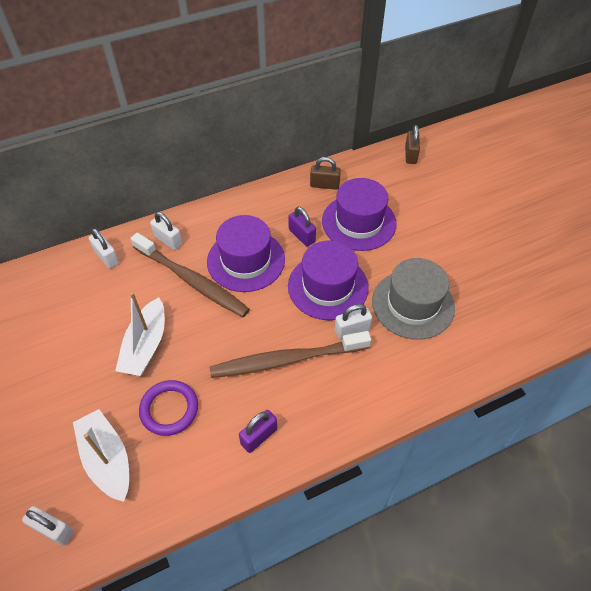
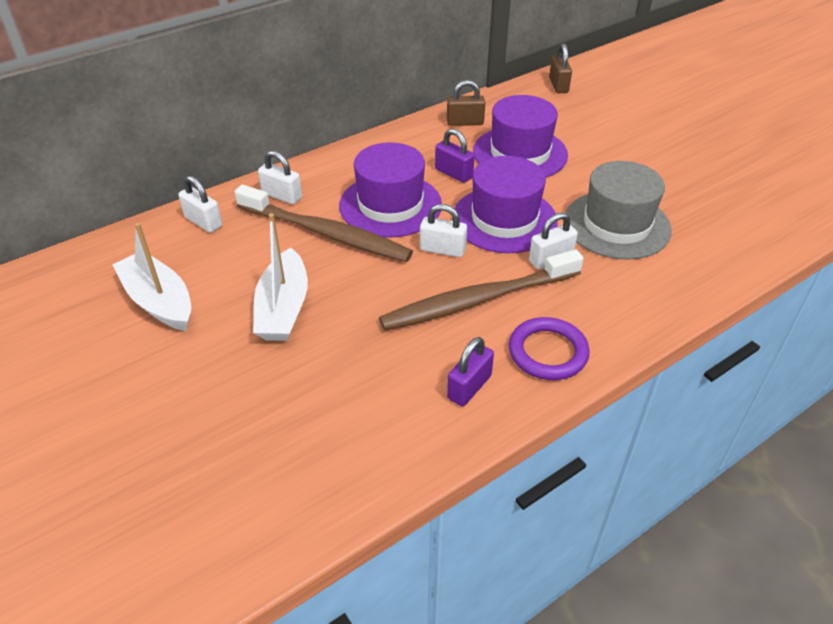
camera: 10 degrees left, 10 degrees down
white padlock [22,506,74,546] -> white padlock moved to [420,204,467,257]
white boat [73,409,129,502] -> white boat moved to [112,223,191,331]
purple ring [139,380,198,436] -> purple ring moved to [509,317,590,380]

